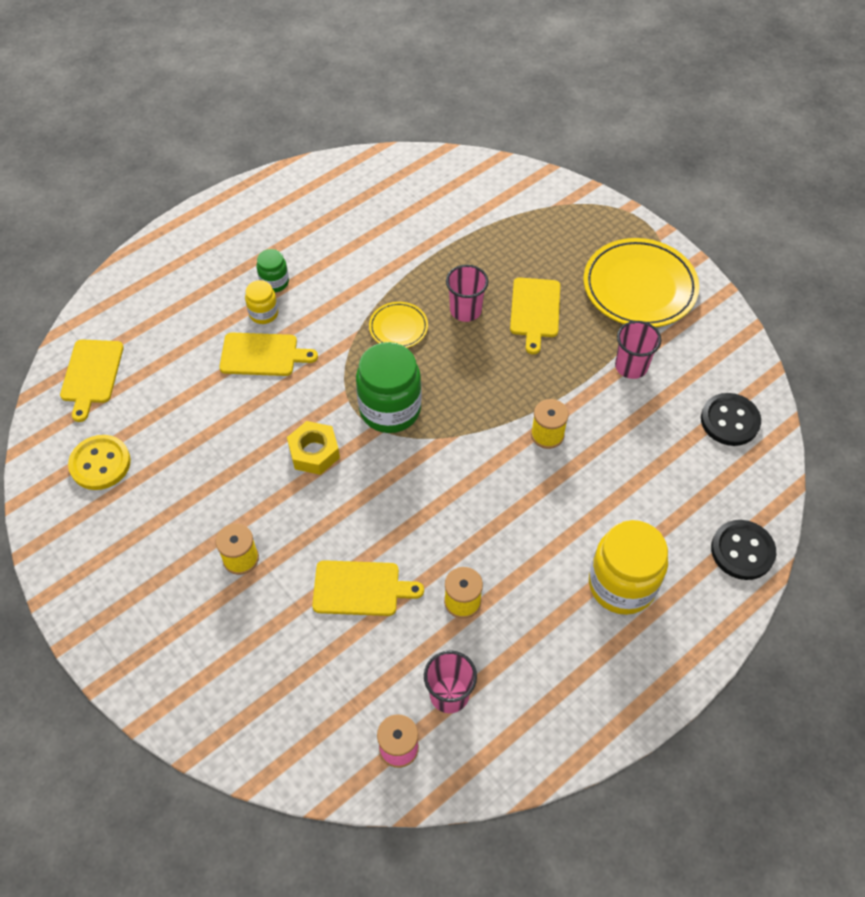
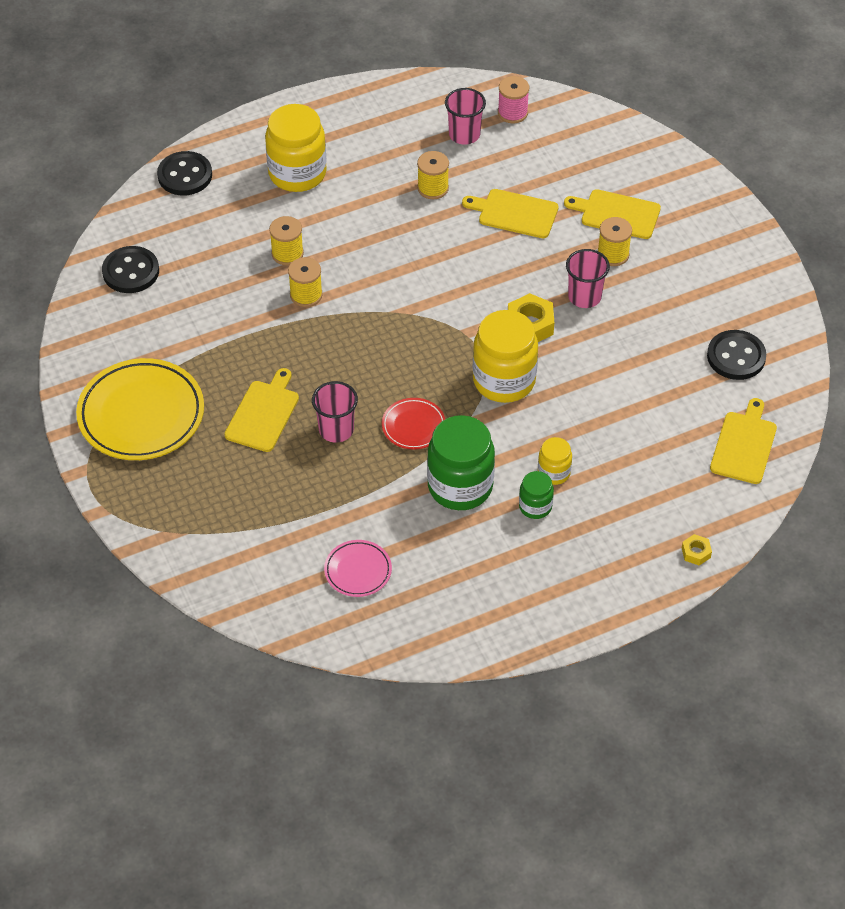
camera: 165 degrees left, 5 degrees down
yellow button [68,435,131,490] -> black button [707,330,766,380]
yellow cutting board [219,333,318,376] -> yellow cutting board moved to [564,189,661,239]
green jar [356,342,422,433] -> green jar moved to [427,415,495,510]
yellow plate [369,302,428,348] -> red plate [382,398,445,450]
pink cup [615,321,661,379] -> pink cup moved to [566,249,610,308]
none -> yellow spool [269,216,304,266]
none -> pink plate [324,540,392,597]
none -> yellow jar [473,310,538,403]
none -> yellow nut [682,534,712,566]

